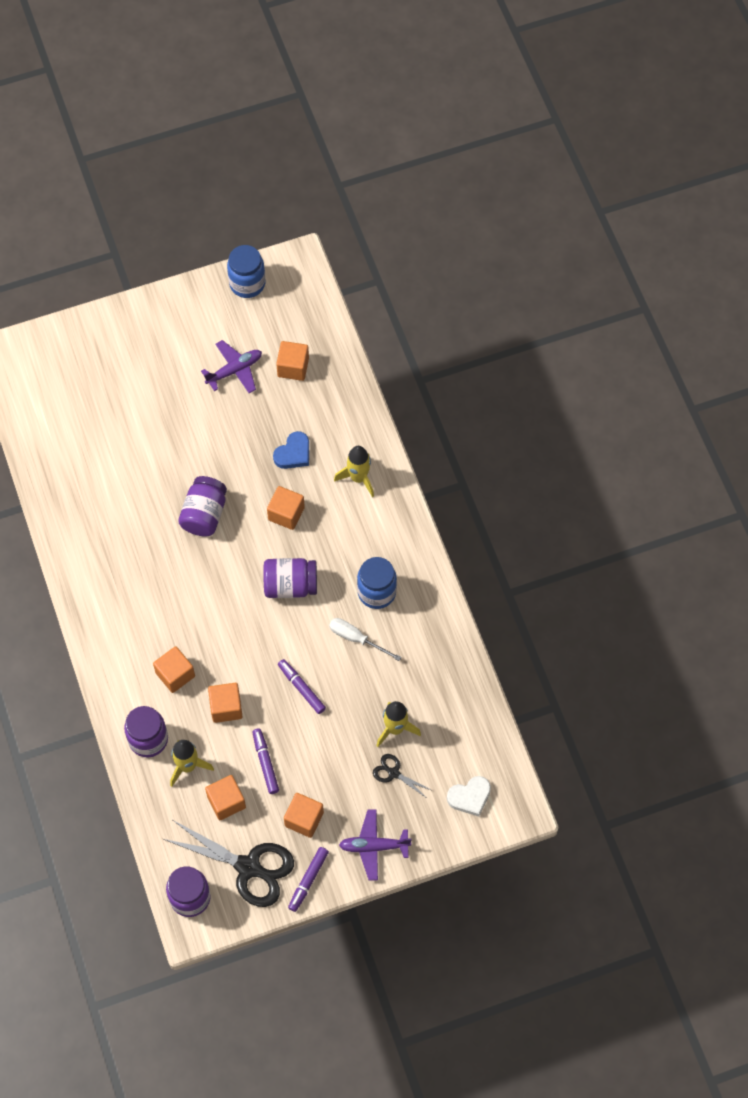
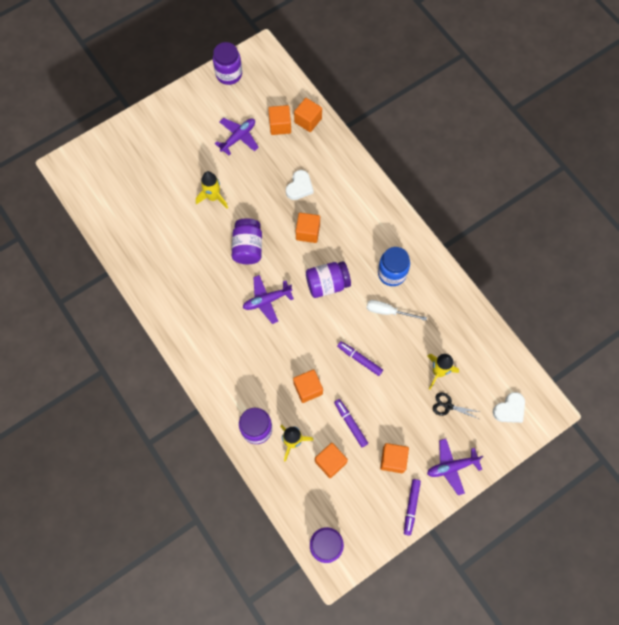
camera: 15 degrees left, 5 degrees up
orange cube [153,646,195,693] -> orange cube moved to [294,98,322,132]
black scissors [163,820,294,907] -> none
blue jar [227,245,265,298] -> purple jar [213,42,242,85]
blue heart [273,431,309,469] -> white heart [286,170,314,200]
yellow rocket [334,446,374,497] -> yellow rocket moved to [196,171,228,209]
none -> purple plane [243,275,294,324]

